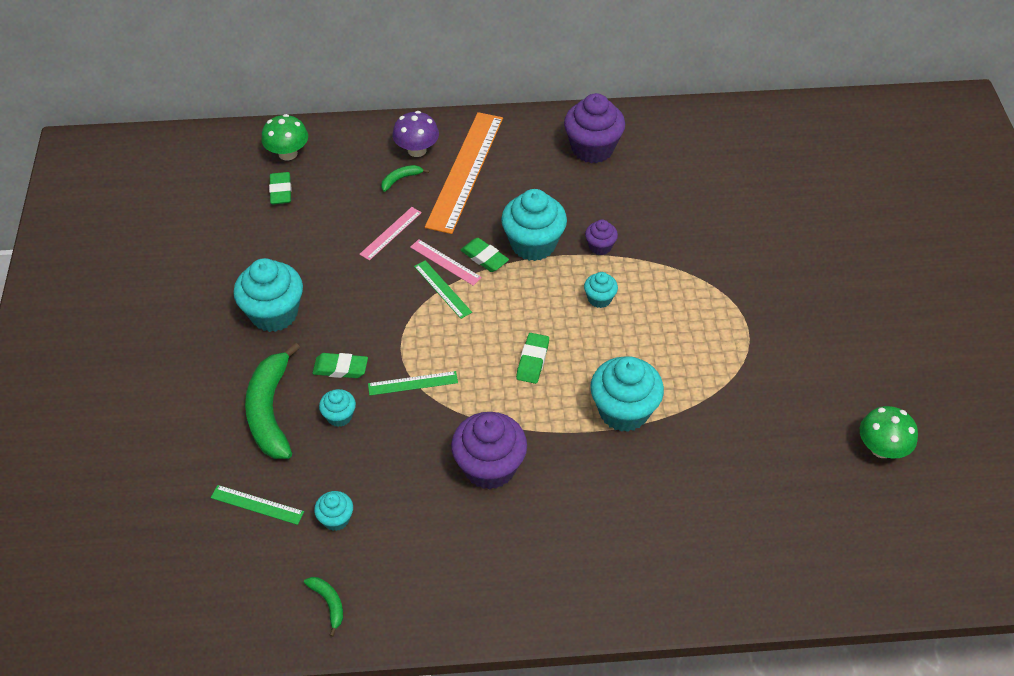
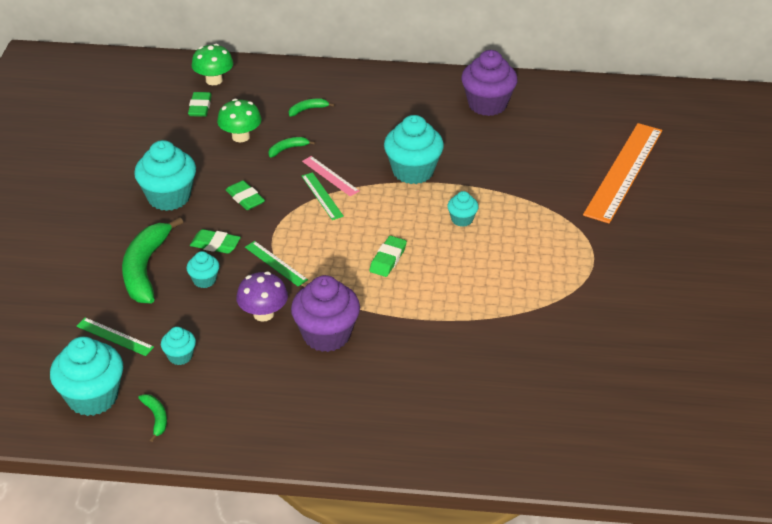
camera: 10 degrees right, 10 degrees down
pink ruler [359,207,422,261] -> green banana [268,137,315,158]
green ruler [368,371,458,395] -> green ruler turned 45 degrees clockwise [245,241,308,286]
purple mushroom [393,111,439,157] -> purple mushroom moved to [236,272,288,322]
orange ruler [425,112,503,234] -> orange ruler moved to [583,123,662,223]
green eraser [461,238,509,272] -> green eraser moved to [226,180,265,210]
purple cupcake [585,220,618,255] -> none
turquoise cupcake [590,356,664,432] -> turquoise cupcake moved to [50,337,123,416]
green mushroom [860,406,918,459] -> green mushroom moved to [217,99,261,142]

